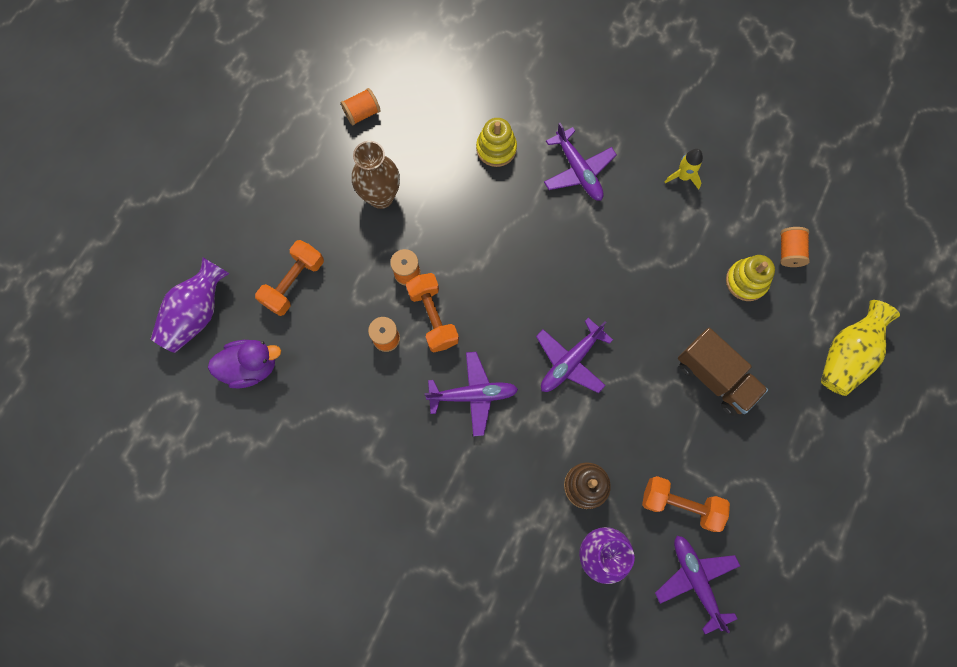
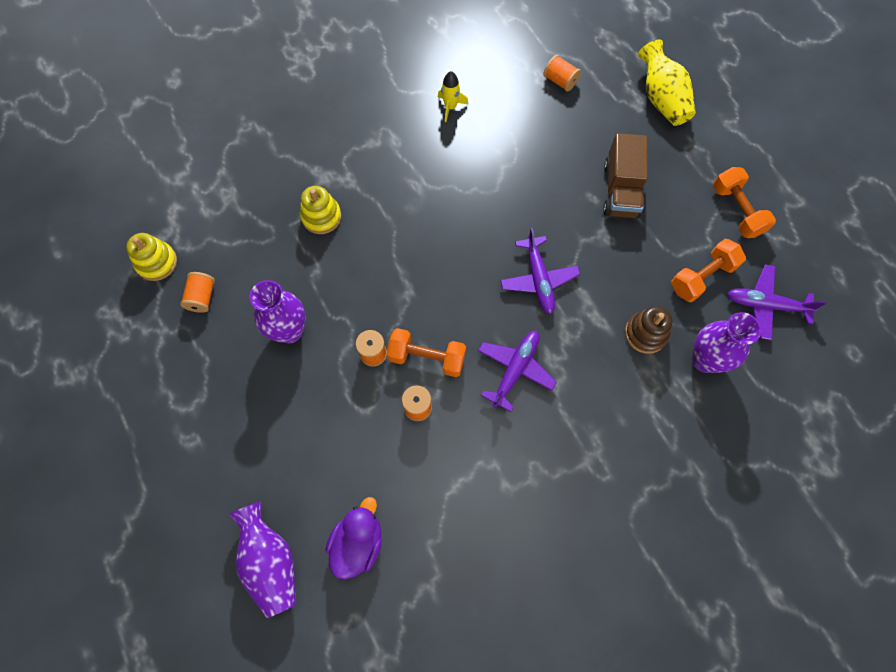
camera: 55 degrees left, 5 degrees down
orange dumbbell [255,240,324,316] -> orange dumbbell moved to [713,167,776,238]
brown vase [352,141,400,209] -> purple vase [250,280,306,343]
purple plane [544,123,617,201] -> none
brown truck [678,328,768,416] -> brown truck turned 105 degrees clockwise [603,133,648,218]
yellow stacking toy [726,255,775,301] -> yellow stacking toy moved to [126,233,177,281]

